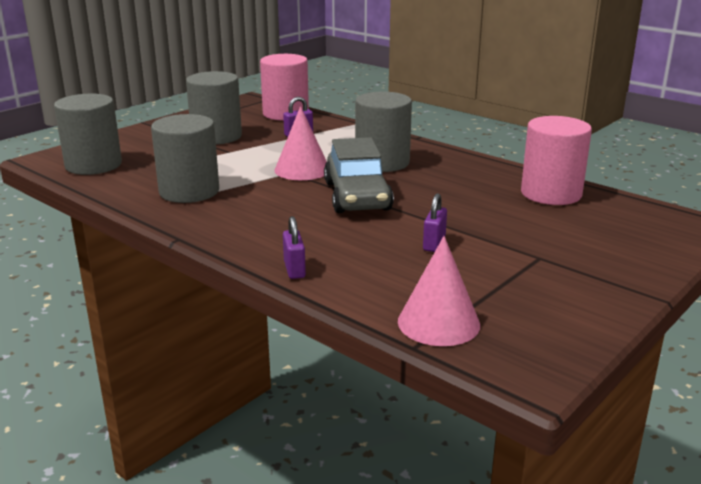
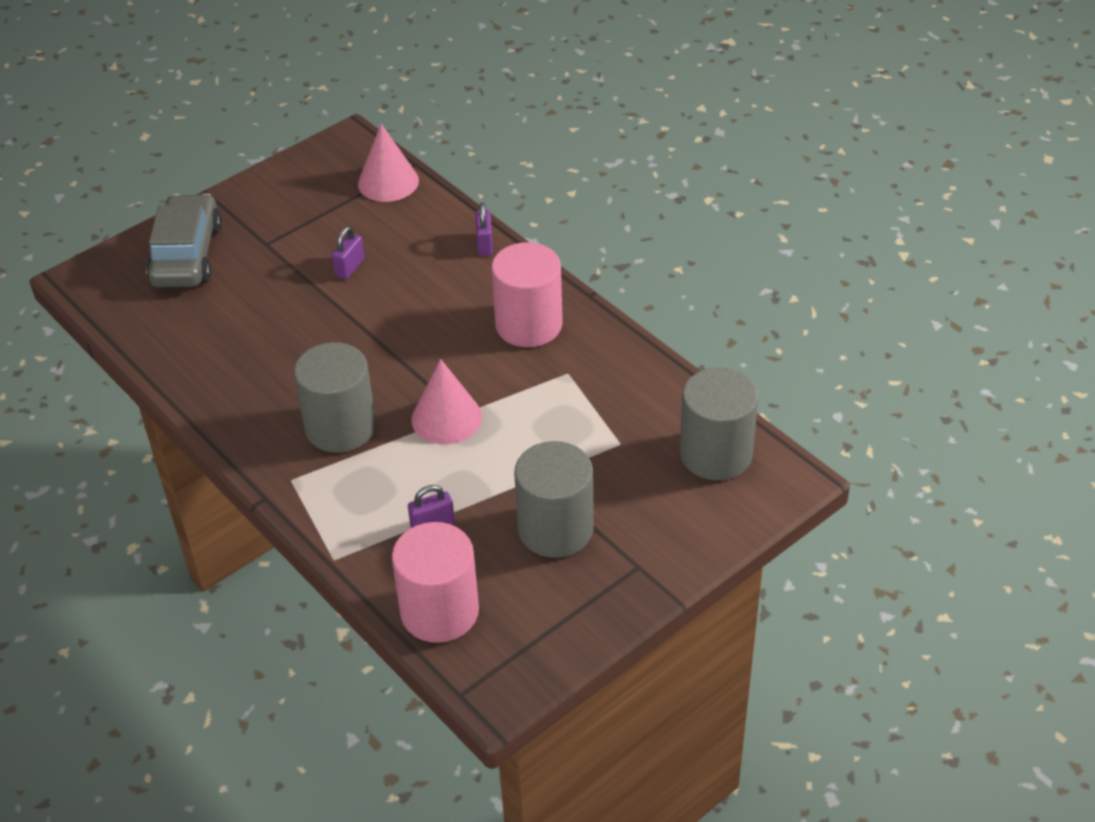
camera: 170 degrees left, 20 degrees up
grey cylinder [151,114,219,203] -> none
grey car [324,137,394,213] -> grey car moved to [146,194,222,287]
pink cylinder [521,116,592,205] -> pink cylinder moved to [491,242,563,347]

